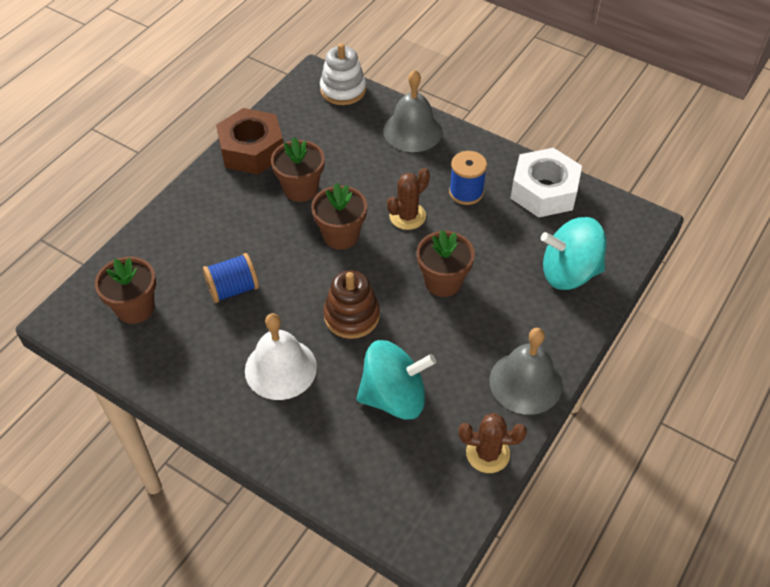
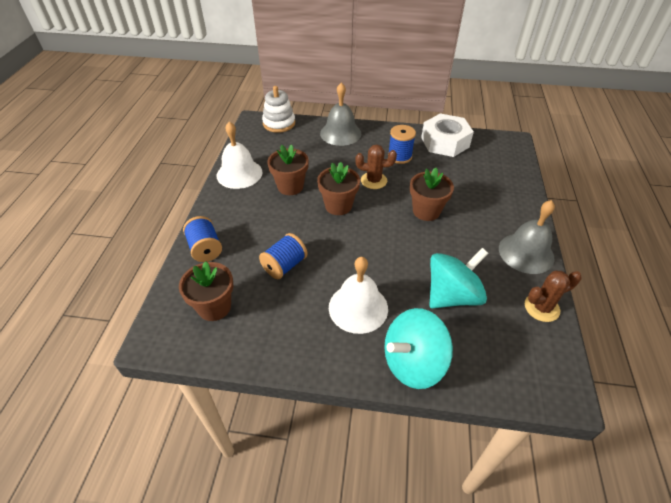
camera: 25 degrees left, 5 degrees down
brown nut [216,108,283,174] -> white bell [217,122,262,189]
brown stacking toy [324,270,380,339] -> none
brown cactus [387,168,430,230] -> brown cactus turned 75 degrees clockwise [355,145,397,189]
turquoise spinning top [541,217,606,290] -> turquoise spinning top moved to [384,308,453,389]
none -> blue spool [183,216,222,262]

